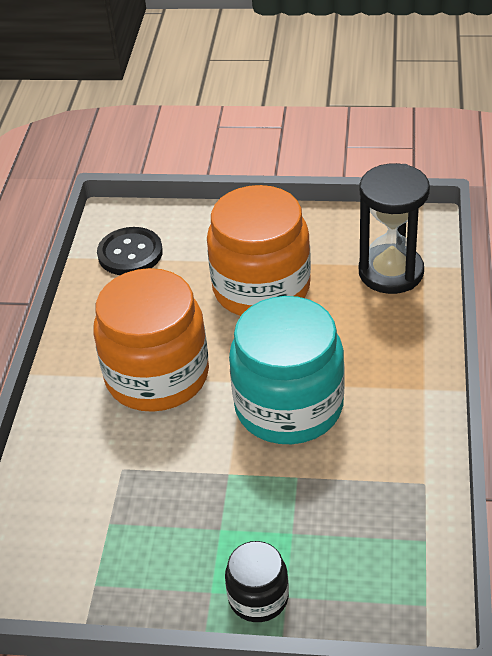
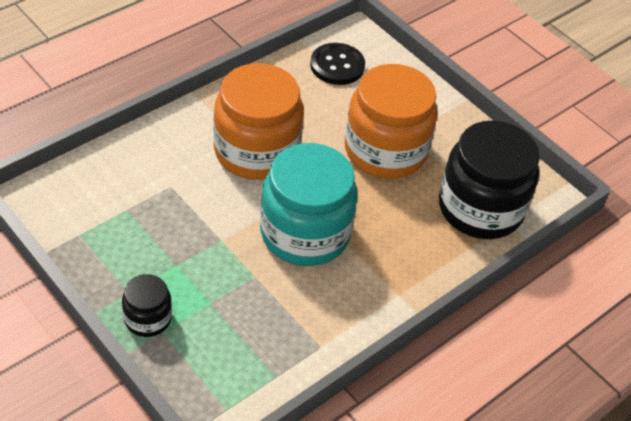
camera: 35 degrees right, 5 degrees up
black hourglass [359,163,430,294] -> black jar [439,120,540,239]

